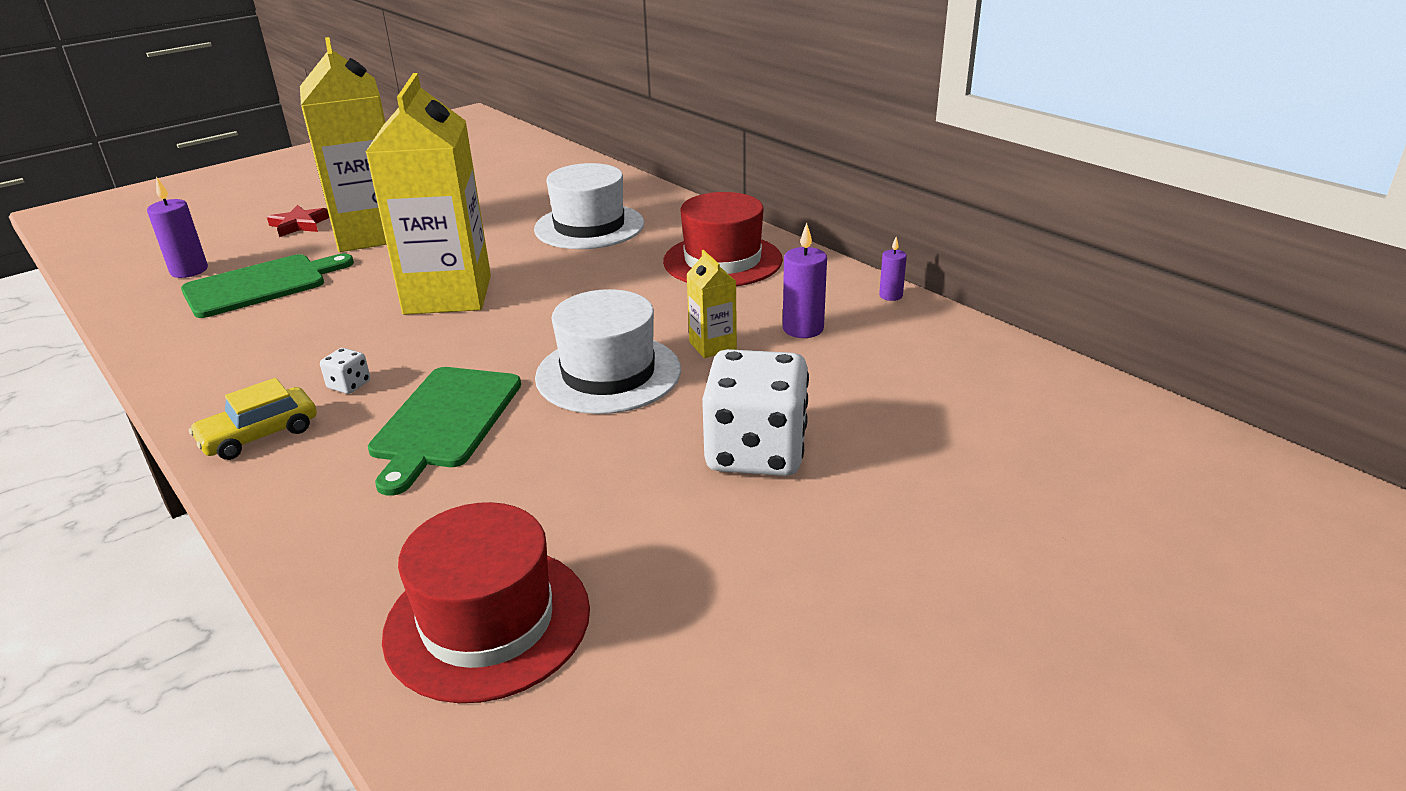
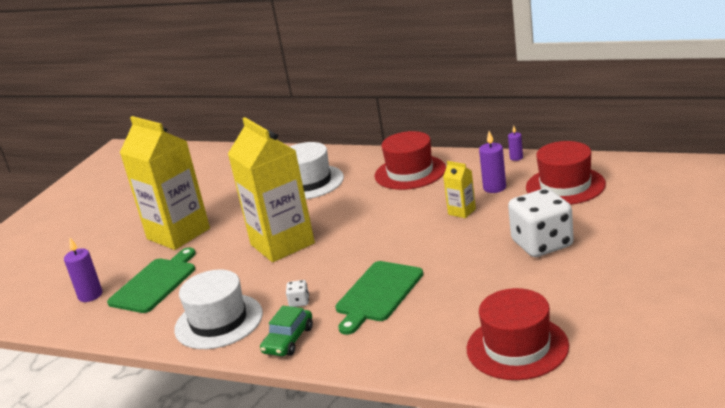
camera: 25 degrees left, 5 degrees down
yellow car [189,378,317,460] -> green car [260,306,313,356]
red star [267,205,330,237] -> none
green cutting board [368,367,521,496] -> green cutting board turned 45 degrees clockwise [335,261,423,335]
white hat [535,289,681,414] -> white hat moved to [174,270,263,349]
none -> red hat [526,141,606,205]

